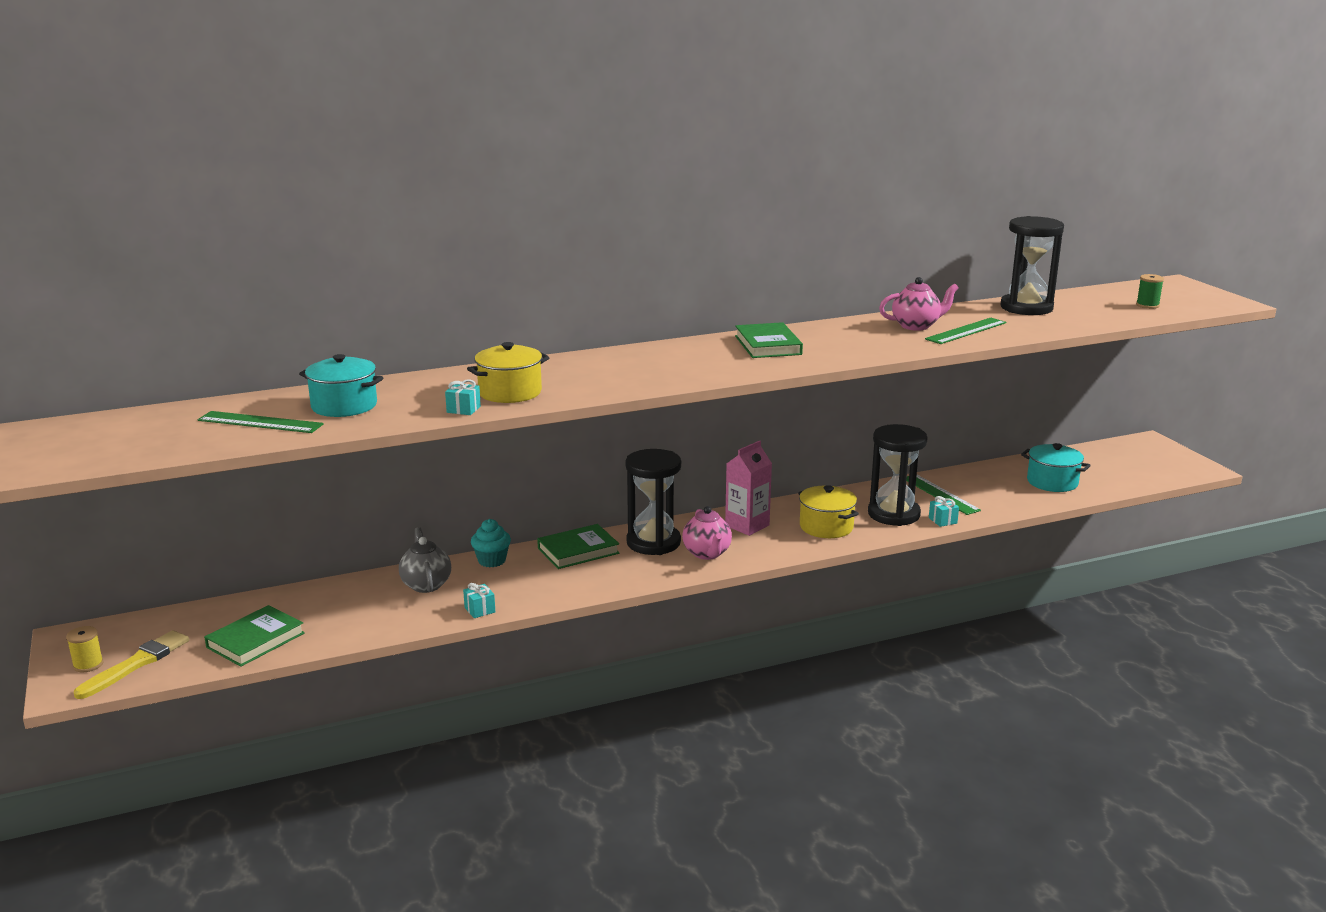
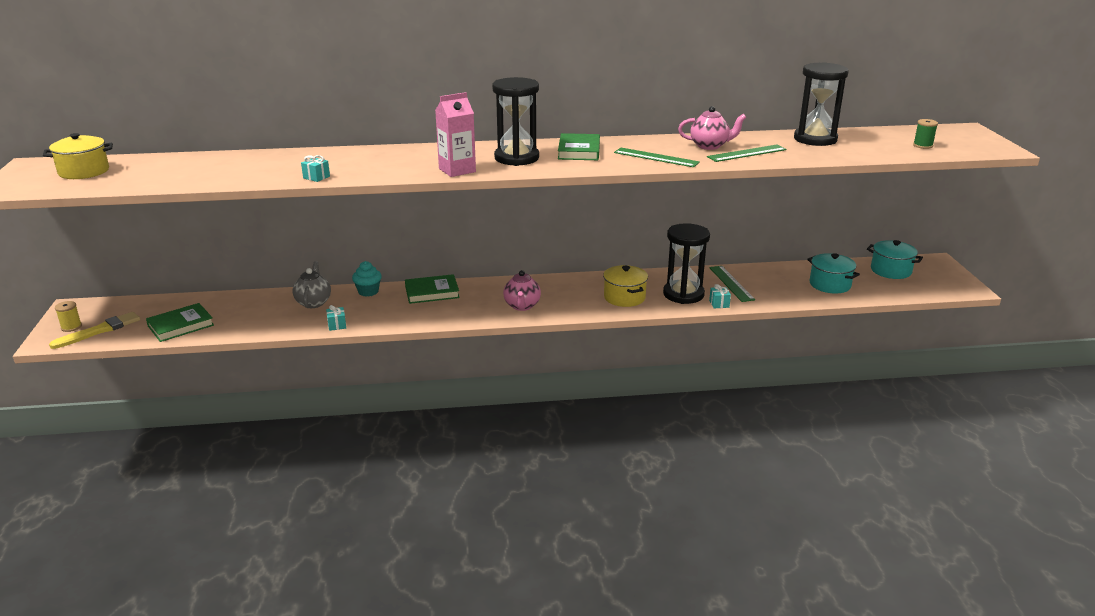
camera: 15 degrees right, 5 degrees up
green ruler [198,411,324,433] -> green ruler moved to [614,148,700,167]
turquoise pot [299,354,383,417] -> turquoise pot moved to [867,240,923,279]
yellow pot [467,342,550,403] -> yellow pot moved to [43,133,113,179]
black hourglass [626,449,681,555] -> black hourglass moved to [492,77,539,166]
pink carton [725,441,772,536] -> pink carton moved to [435,92,476,177]

